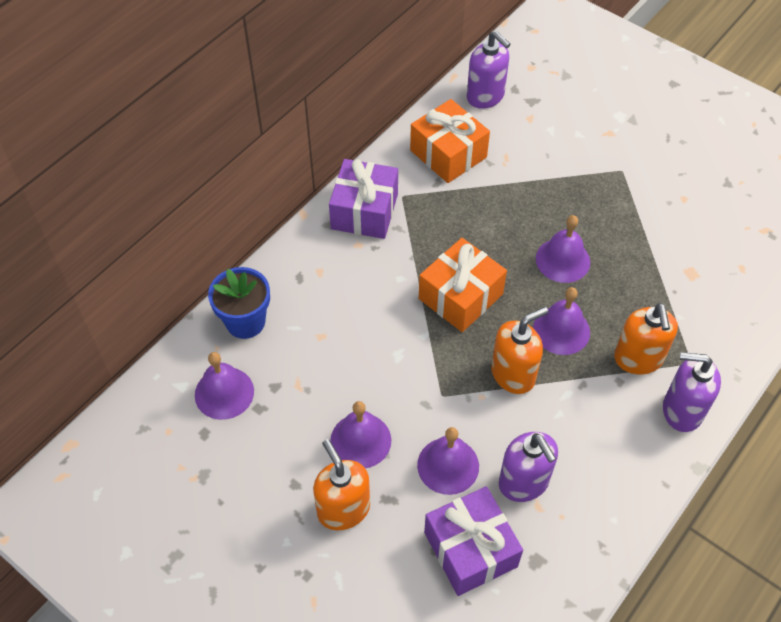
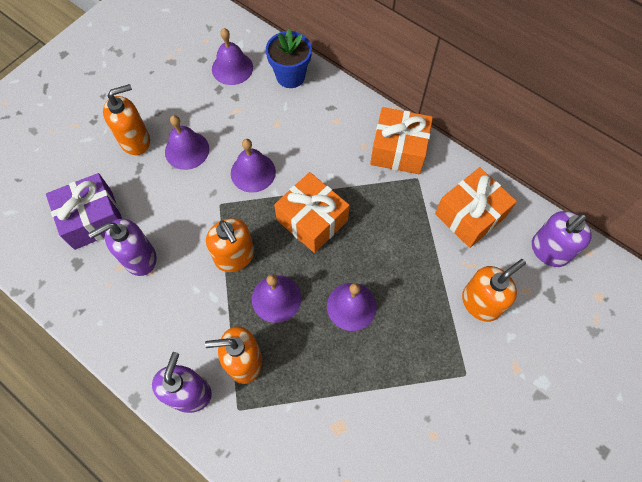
camera: 90 degrees right, 10 degrees up
purple gift [329,159,398,239] -> orange gift [370,107,433,174]
purple bell [417,427,479,495] -> purple bell moved to [231,139,276,193]
none -> orange soap dispenser [462,259,526,322]

